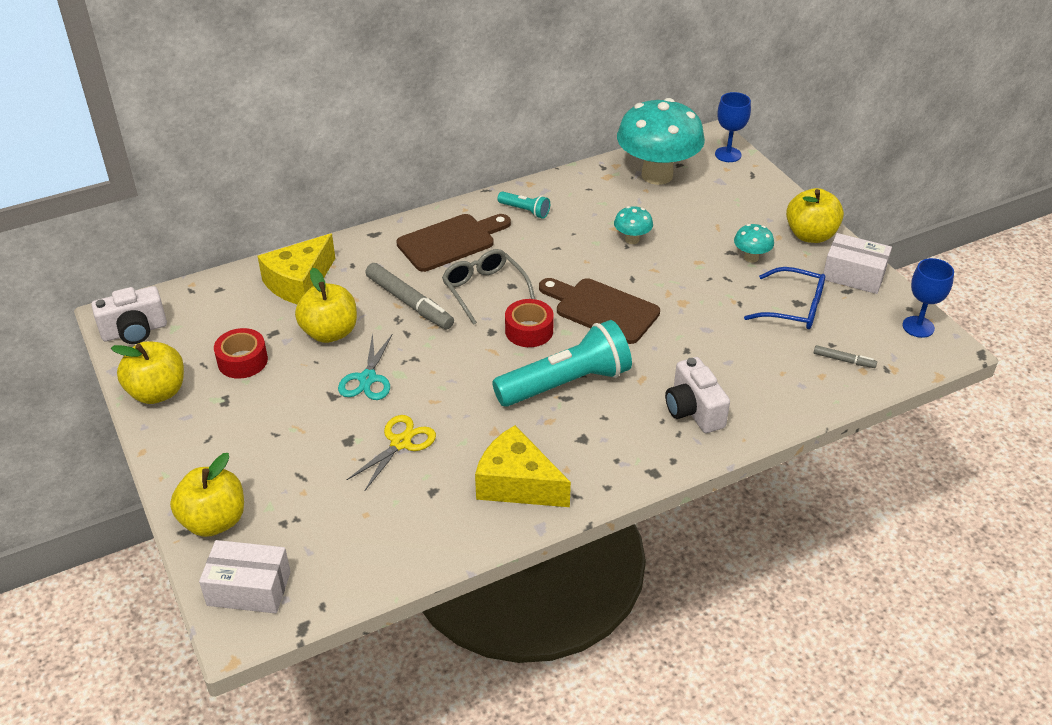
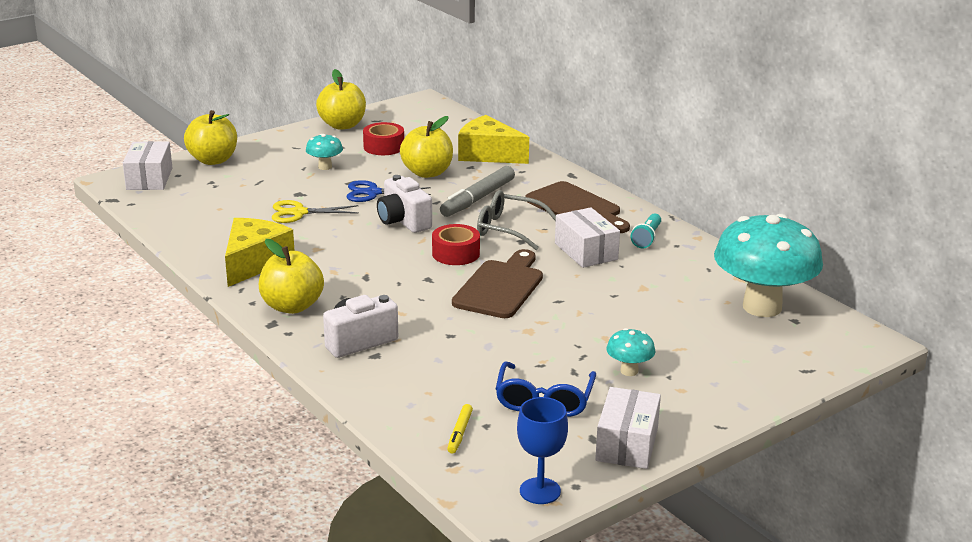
camera: 80 degrees right, 15 degrees down
white camera [91,286,167,344] -> white camera moved to [377,175,432,233]
turquoise scissors [338,333,393,400] -> blue scissors [347,180,431,202]
yellow scissors [347,415,436,490] -> yellow scissors turned 150 degrees clockwise [272,200,359,223]
grey glasses [442,249,535,325] -> grey glasses turned 120 degrees counterclockwise [477,190,556,250]
turquoise flashlight [492,320,632,407] -> none
turquoise mushroom [614,206,653,244] -> turquoise mushroom moved to [306,134,343,170]
blue goblet [715,92,751,162] -> none
yellow apple [786,188,844,243] -> yellow apple moved to [259,239,324,314]
grey marker [814,345,877,368] -> yellow marker [447,404,473,454]
none -> white box [555,207,620,268]

